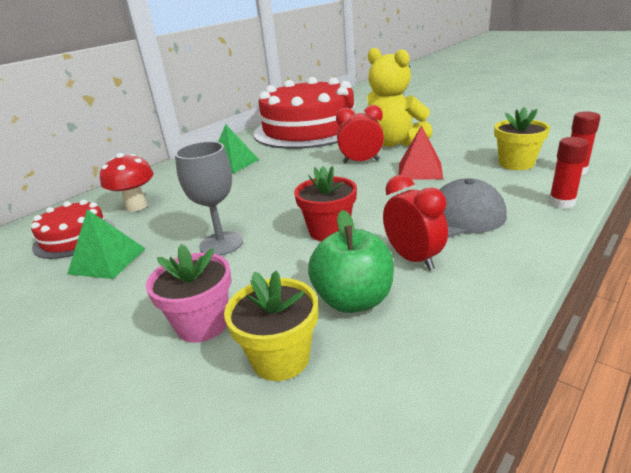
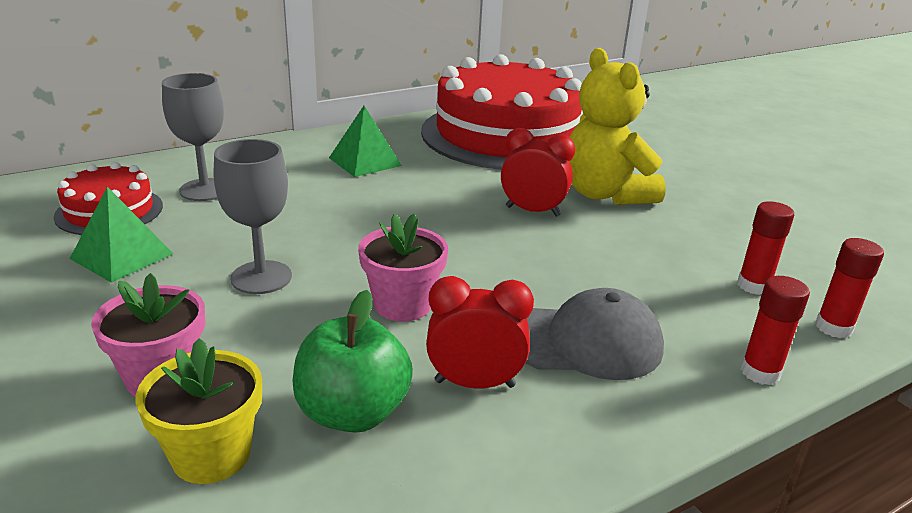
camera: 15 degrees right, 0 degrees up
red mushroom [100,153,154,212] -> grey goblet [162,73,224,201]
red flower pot [294,166,357,241] -> pink flower pot [358,214,448,322]
red clock [383,175,448,270] -> red clock turned 75 degrees counterclockwise [426,276,534,388]
red pyramid [399,125,443,180] -> none
yellow flower pot [494,107,550,170] -> red glue stick [737,201,794,295]

